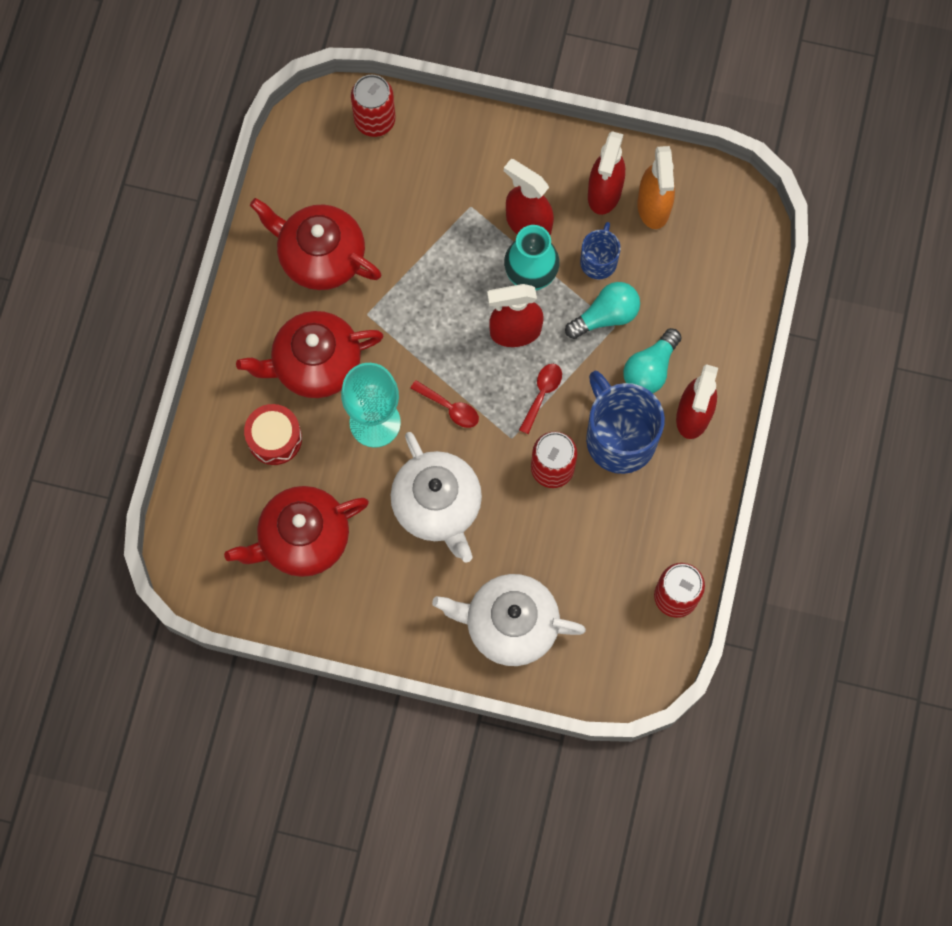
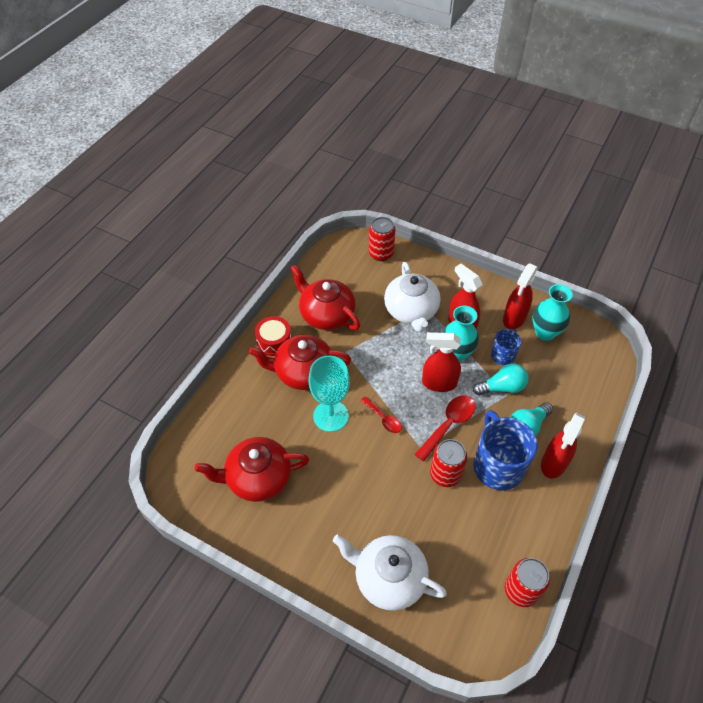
camera: 15 degrees right, 20 degrees down
red drum [244,404,302,465] -> red drum moved to [255,316,291,356]
white teapot [391,432,482,562] -> white teapot moved to [384,262,441,332]
red spoon [519,364,562,434] -> red spoon [414,395,475,461], size x1.60
orange spray bottle [637,146,675,229] -> turquoise vase [532,284,573,341]

